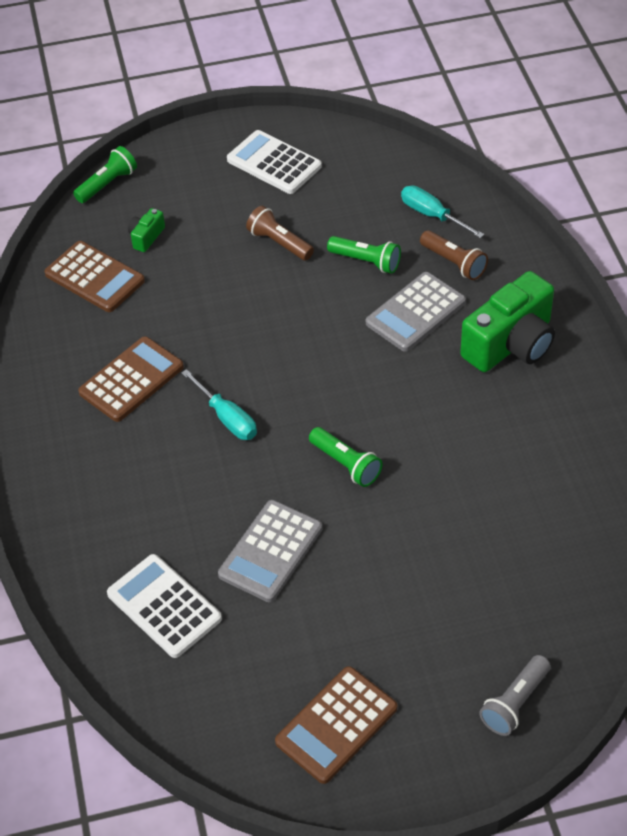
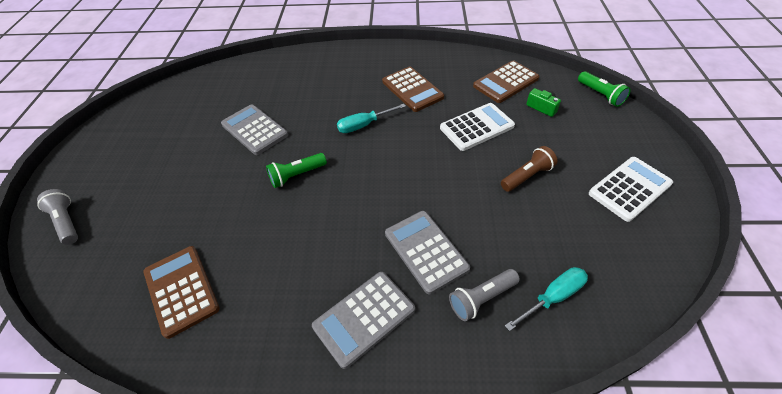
camera: 105 degrees right, 0 degrees up
white calculator [107,554,222,658] -> white calculator moved to [440,103,515,151]
brown calculator [275,666,397,784] -> brown calculator moved to [143,246,220,339]
green flashlight [327,236,401,274] -> none
brown flashlight [420,230,488,280] -> grey flashlight [449,269,520,321]
green camera [460,271,555,372] -> grey calculator [312,272,415,369]

